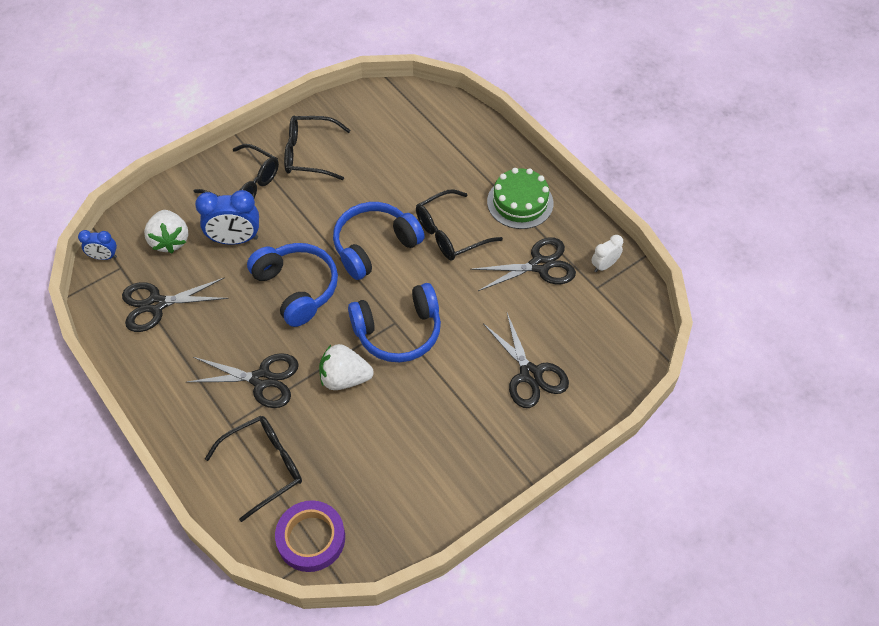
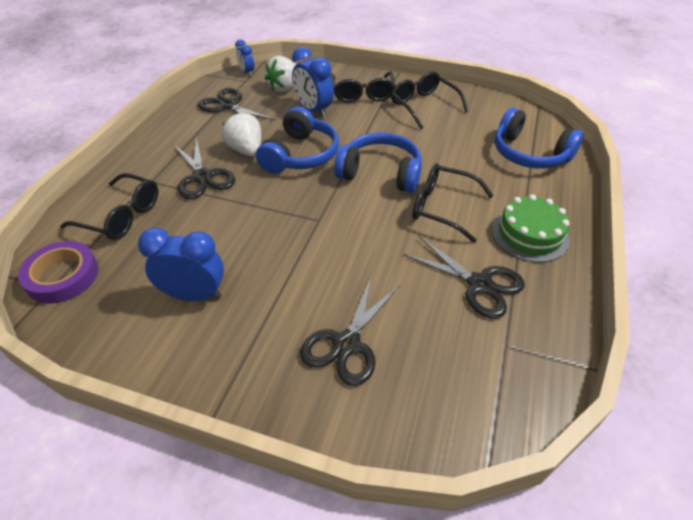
camera: 55 degrees right, 10 degrees down
white strawberry [319,344,374,390] -> white strawberry moved to [222,112,261,157]
blue headphones [348,283,441,362] -> blue headphones moved to [494,108,584,168]
white clock [591,235,623,272] -> none
none -> blue clock [138,228,224,301]

